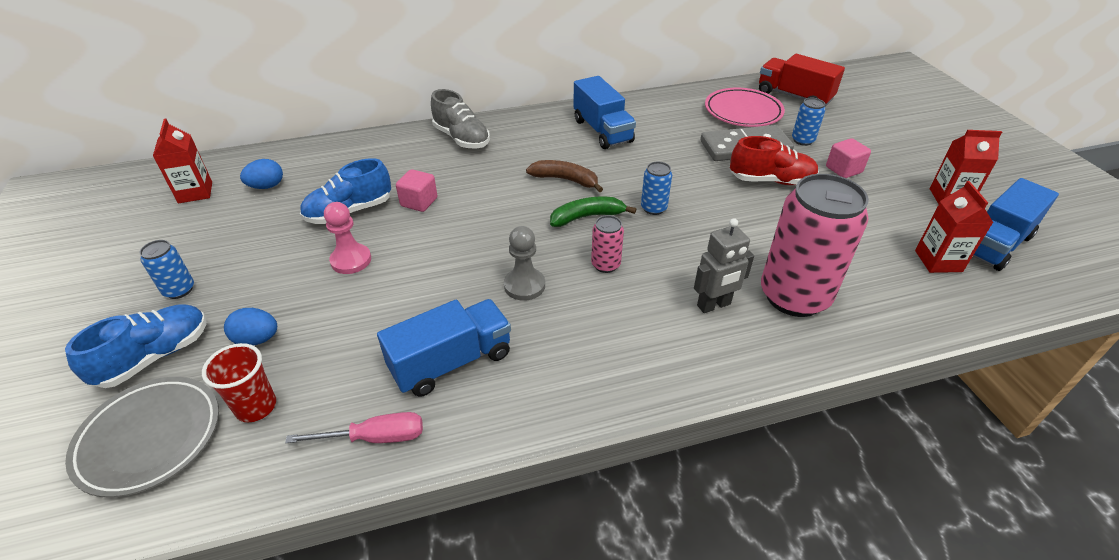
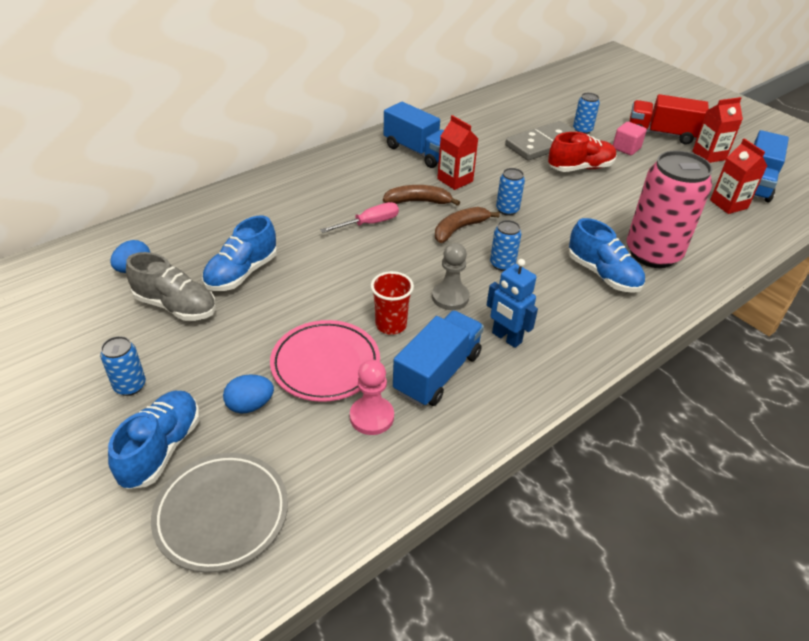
camera: 25 degrees left, 0 degrees up
red carton [153,118,212,203] -> red carton moved to [437,115,478,190]
red cup [202,343,276,422] -> red cup moved to [371,271,414,335]
pink screwdriver [285,412,423,443] -> pink screwdriver moved to [320,202,399,233]
pink pawn [324,202,371,274] -> pink pawn moved to [350,360,394,435]
pink cube [396,169,438,212] -> none
grey shoe [431,89,490,149] -> grey shoe moved to [126,252,216,321]
green banana [550,197,636,227] -> brown banana [435,207,500,243]
pink can [591,215,624,273] -> blue can [490,220,522,271]
grey robot [694,218,754,313] -> blue shoe [569,218,645,293]
pink plate [705,88,785,127] -> pink plate moved to [270,320,380,402]
red truck [759,54,845,107] -> red truck moved to [630,94,709,145]
none -> blue robot [487,259,538,348]

